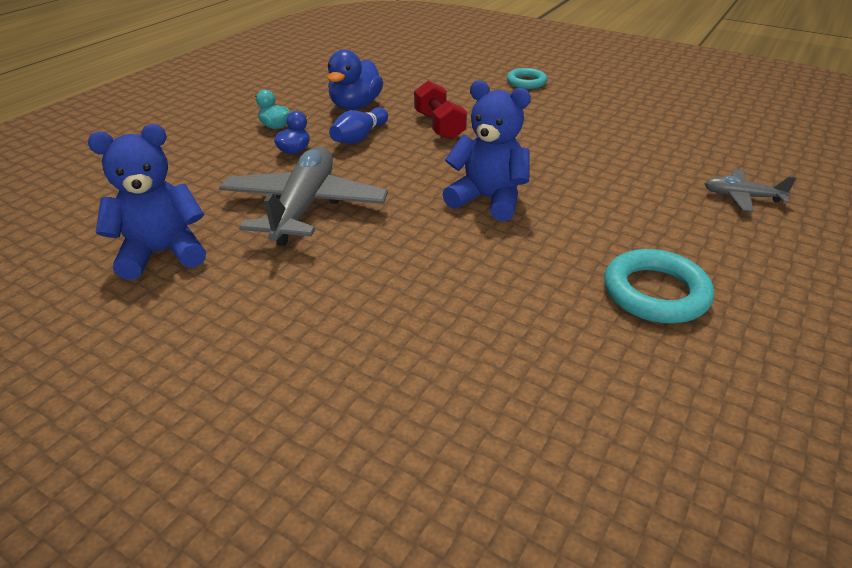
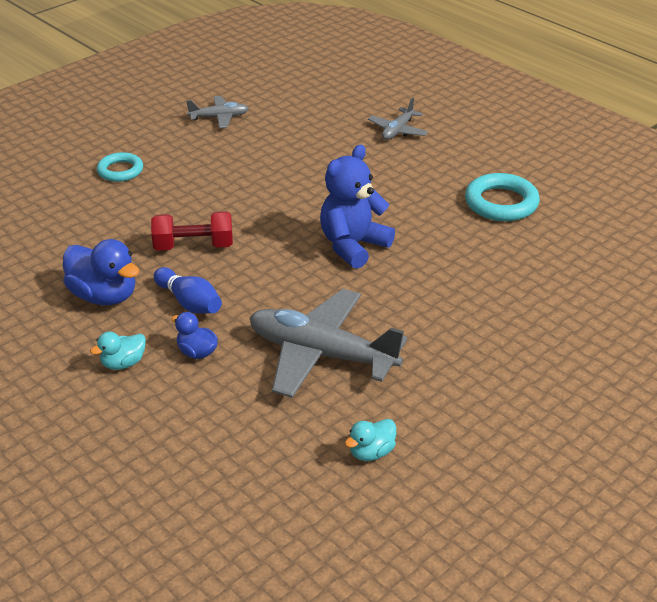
camera: 75 degrees left, 0 degrees up
blue teddy bear [88,124,206,280] -> turquoise duck [345,419,396,461]
none -> grey plane [186,96,249,128]

